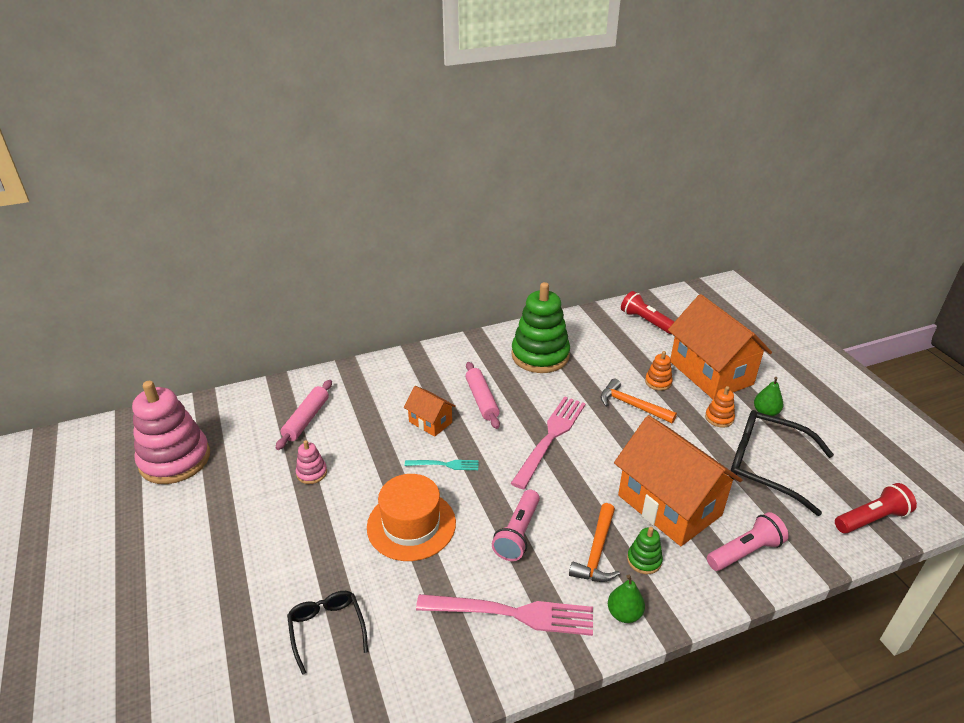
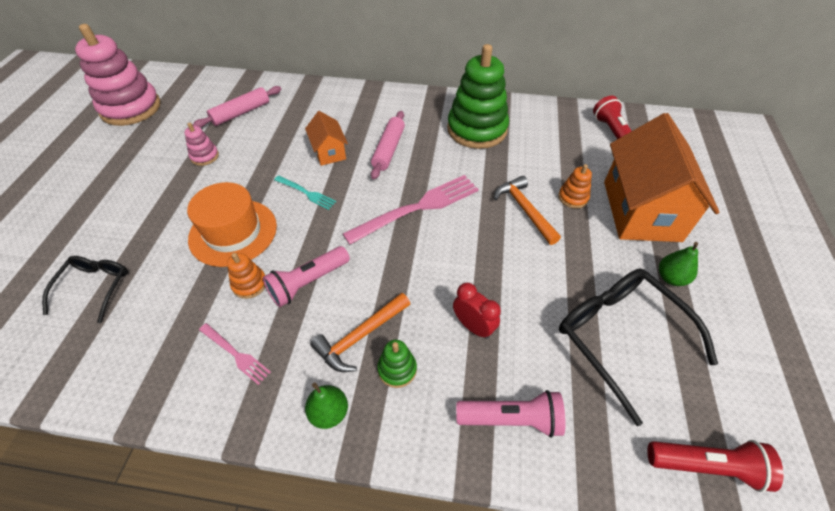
camera: 30 degrees right, 15 degrees up
pink fork [416,594,593,636] -> pink fork [199,323,271,385], size x0.51
orange house [614,415,742,546] -> red clock [453,283,501,339]
orange stacking toy [705,386,735,428] -> orange stacking toy moved to [227,253,265,299]

